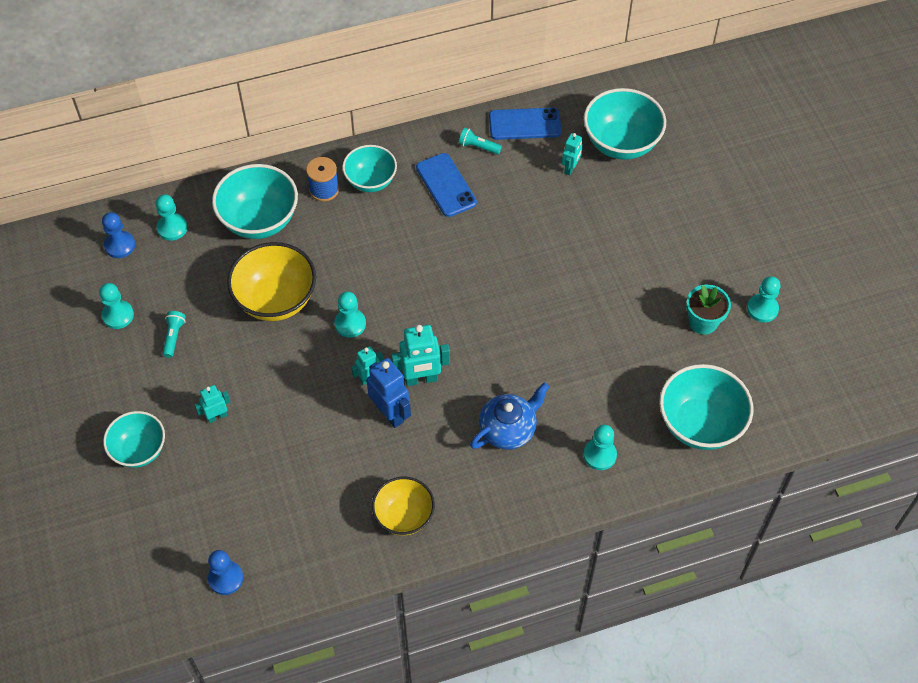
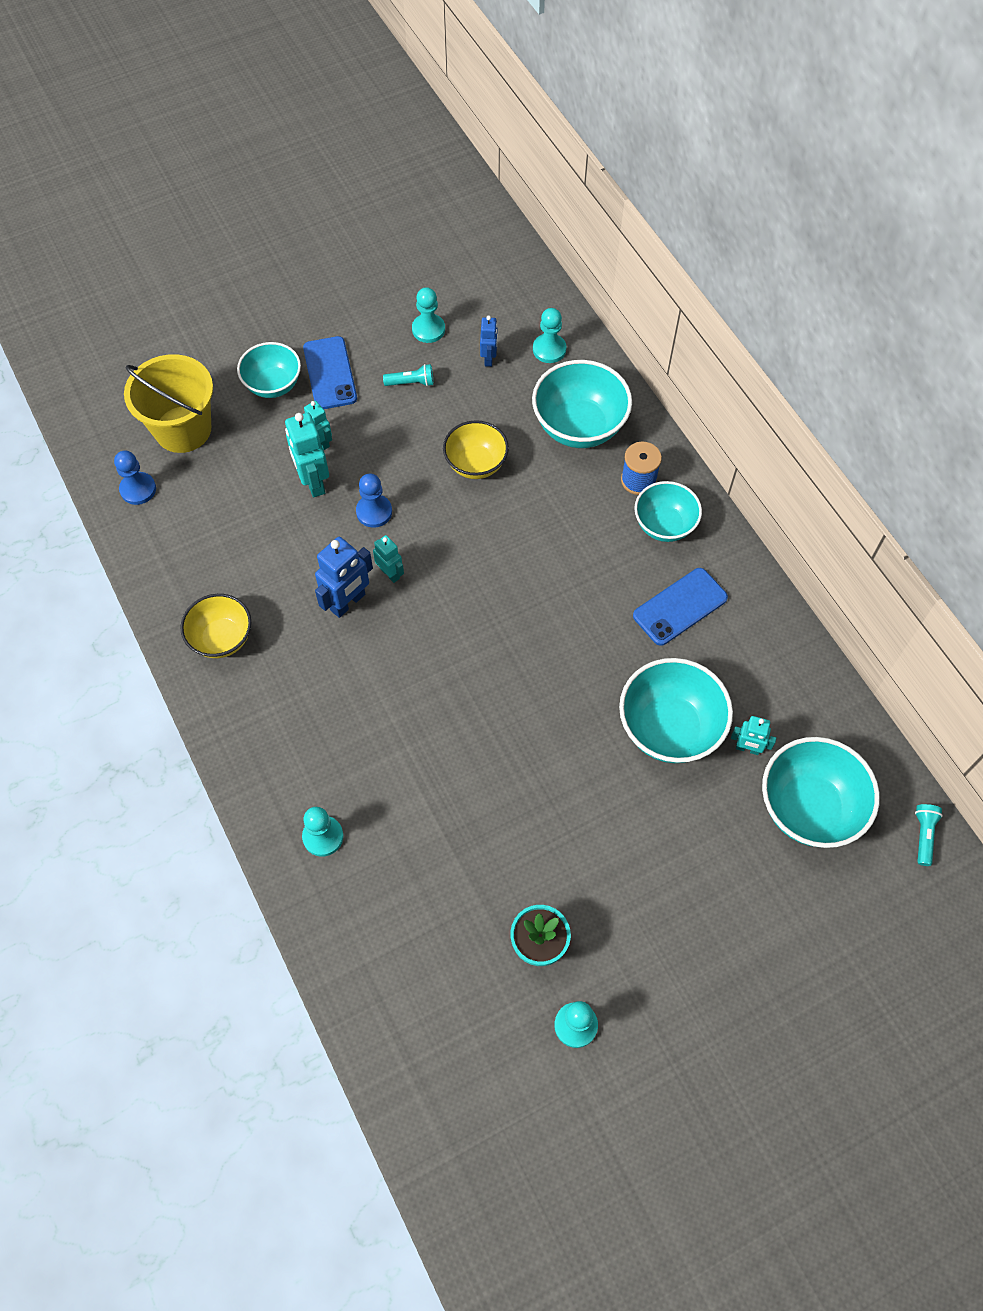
camera: 80 degrees right, 5 degrees up
blue pawn [102,212,135,258] -> blue pawn moved to [356,474,392,528]
yellow bowl [227,242,316,321] -> yellow bowl [443,420,509,479], size x0.65
turquoise pawn [334,291,366,338] -> none
turquoise robot [391,325,450,386] -> turquoise robot moved to [285,413,329,497]
turquoise flashlight [459,128,502,154] -> turquoise flashlight moved to [915,804,943,866]
blue teapot [470,382,549,450] -> none
blue phone [489,108,561,140] -> blue phone moved to [303,336,357,409]
turquoise bowl [659,364,753,450] -> turquoise bowl moved to [619,658,733,763]
none -> yellow bucket [124,354,213,453]
none -> blue robot [480,316,498,367]

